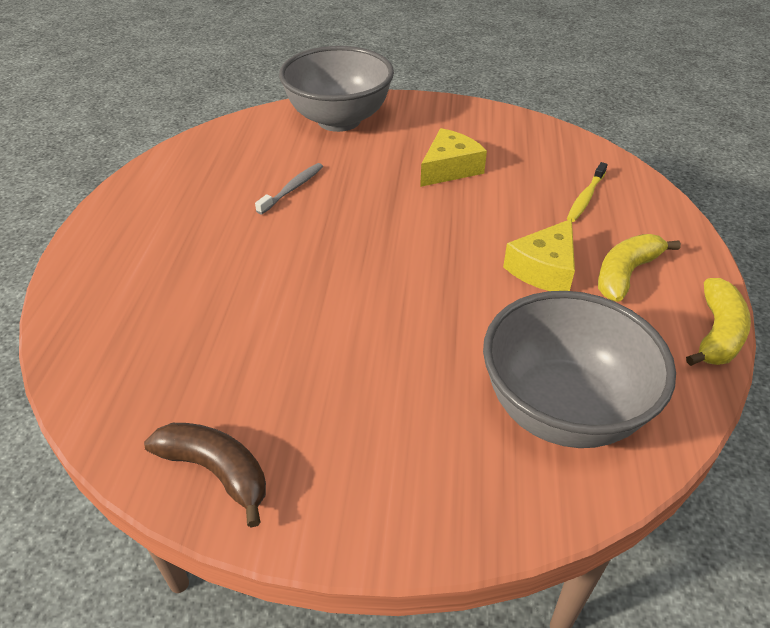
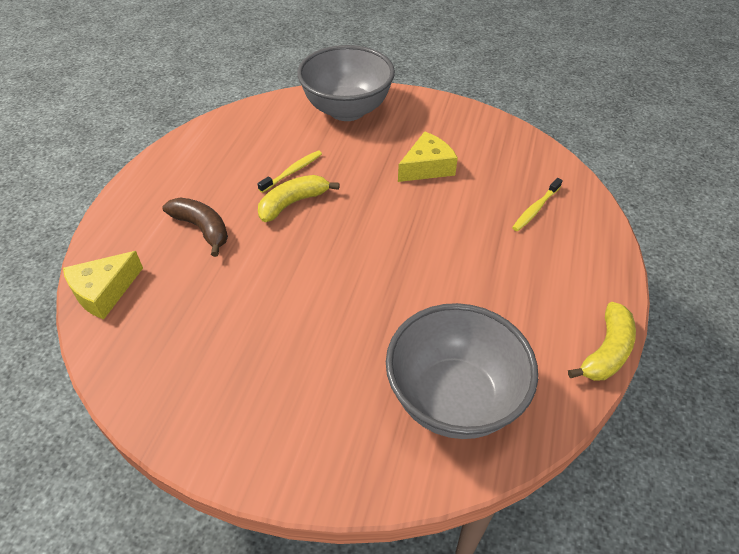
camera: 10 degrees right, 5 degrees up
brown banana [144,423,266,528] -> brown banana moved to [163,198,228,257]
grey toothbrush [255,163,323,215] -> yellow toothbrush [257,150,322,193]
yellow cheese [503,219,575,291] -> yellow cheese moved to [63,251,143,319]
yellow banana [598,234,681,302] -> yellow banana moved to [258,175,339,222]

